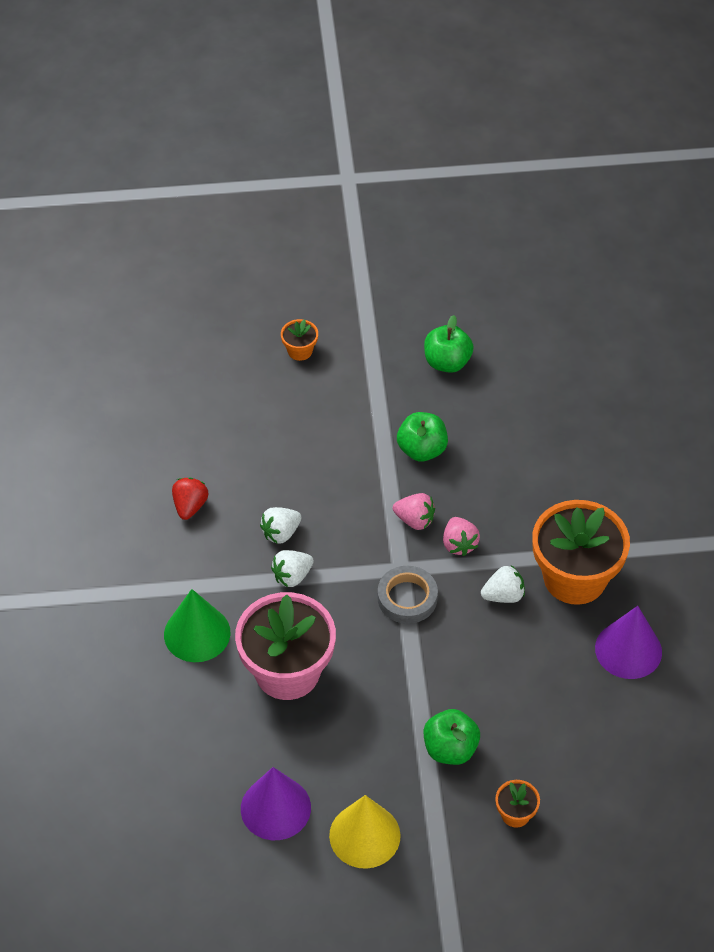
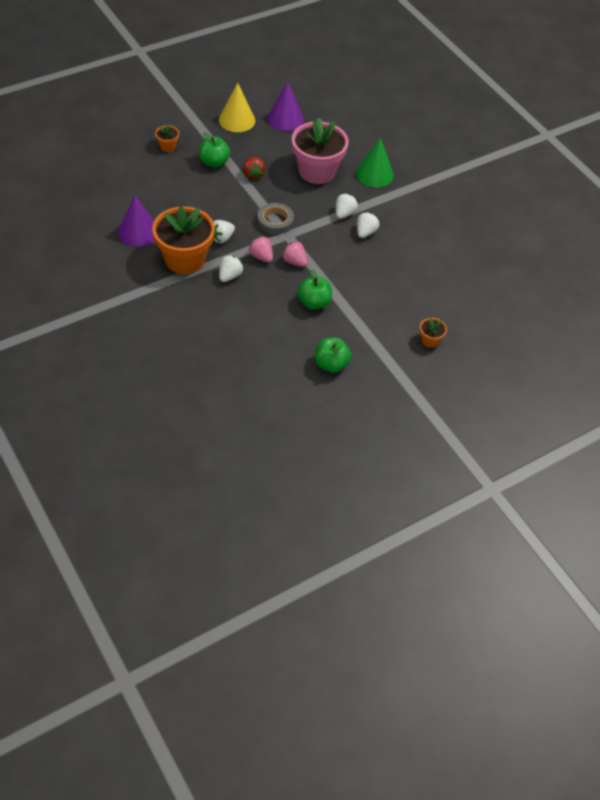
camera: 150 degrees right, 0 degrees up
red strawberry [172,478,208,520] -> red strawberry moved to [243,157,265,180]
pink strawberry [393,493,435,530] -> pink strawberry turned 45 degrees clockwise [282,241,308,267]
none -> white strawberry [219,255,243,282]

